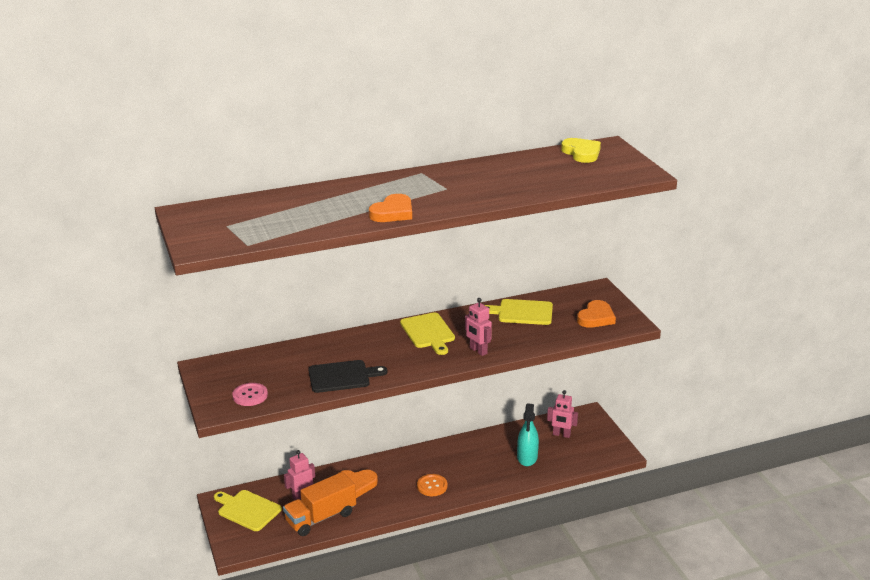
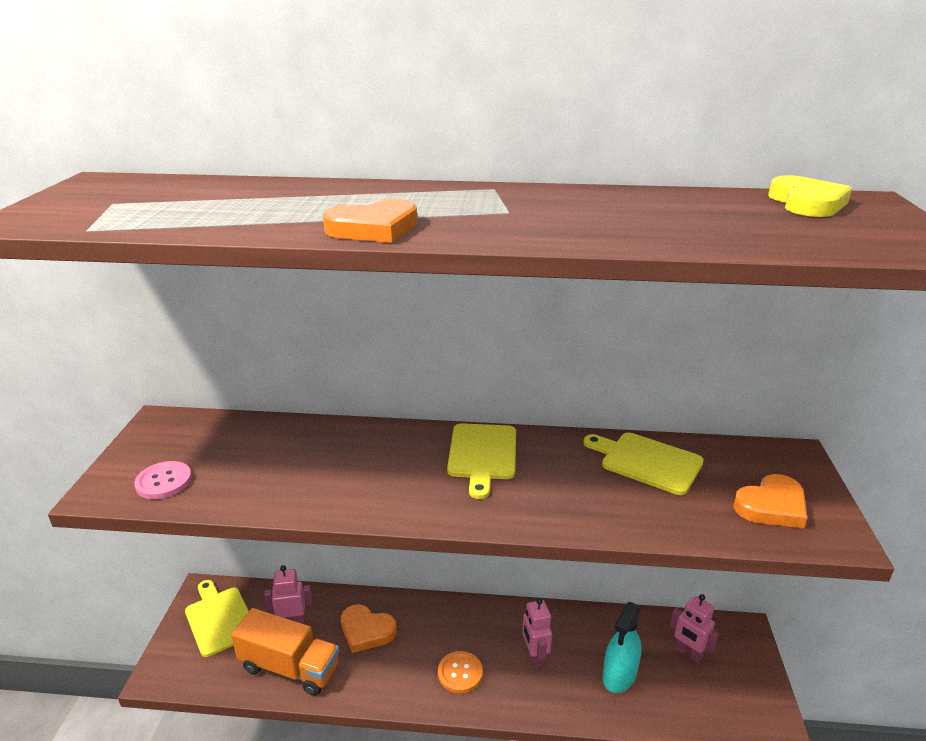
camera: 25 degrees right, 0 degrees up
orange truck [283,472,356,536] -> orange truck turned 150 degrees counterclockwise [231,608,339,696]
black cutting board [308,360,387,393] -> none
pink robot [465,298,492,356] -> pink robot moved to [522,598,552,668]

